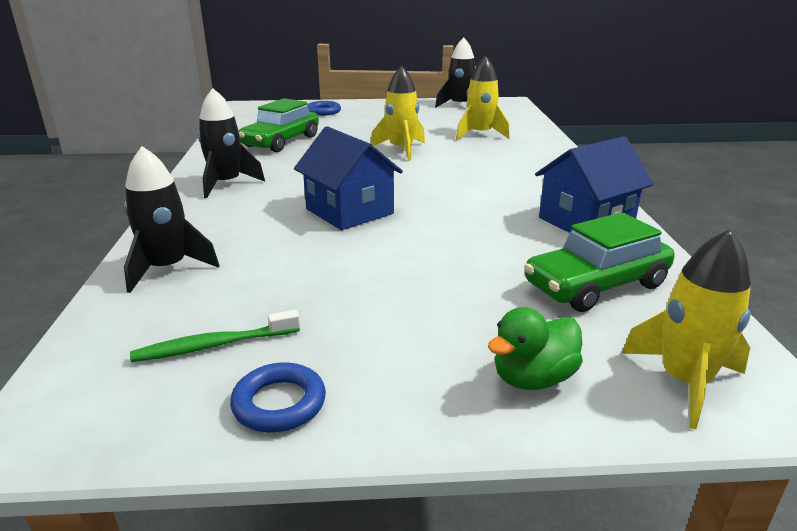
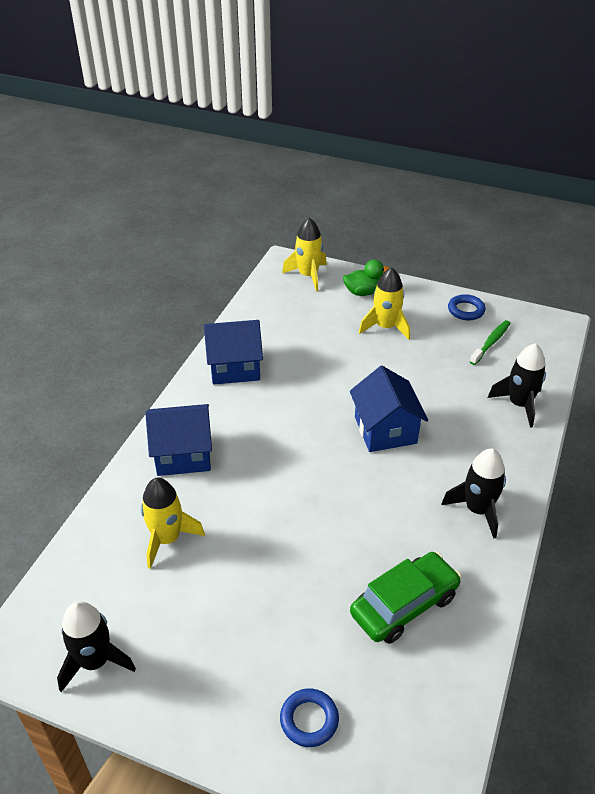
camera: 155 degrees left, 15 degrees up
green toothbrush [130,310,300,362] -> green toothbrush turned 60 degrees counterclockwise [470,320,511,365]
yellow rocket [371,65,425,161] -> yellow rocket moved to [359,267,410,340]
green car [524,212,675,312] -> none
none -> blue house [145,404,212,476]

